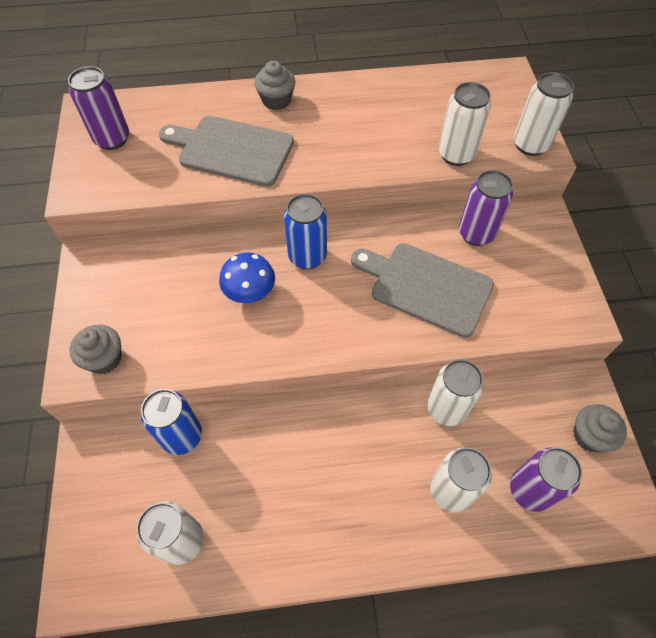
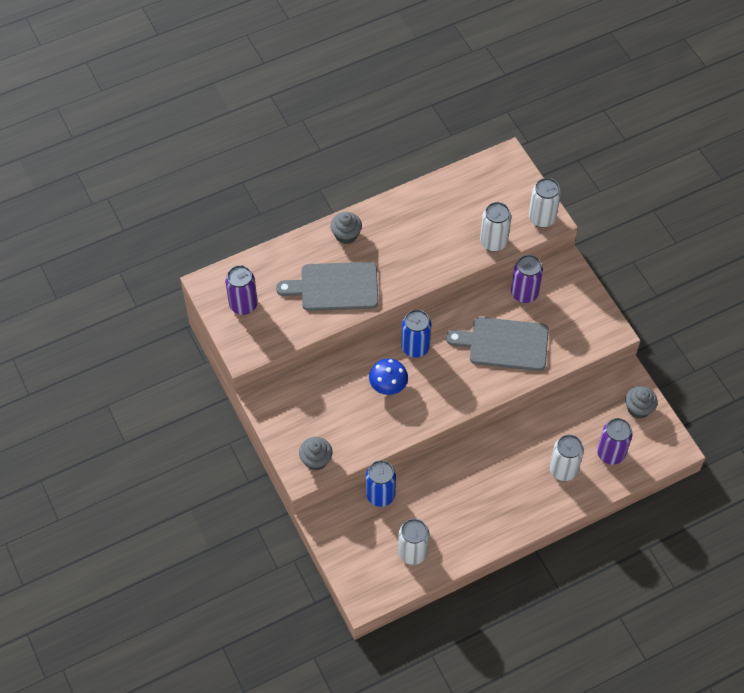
camera: 20 degrees left, 0 degrees up
white can [427,359,484,426] -> none

